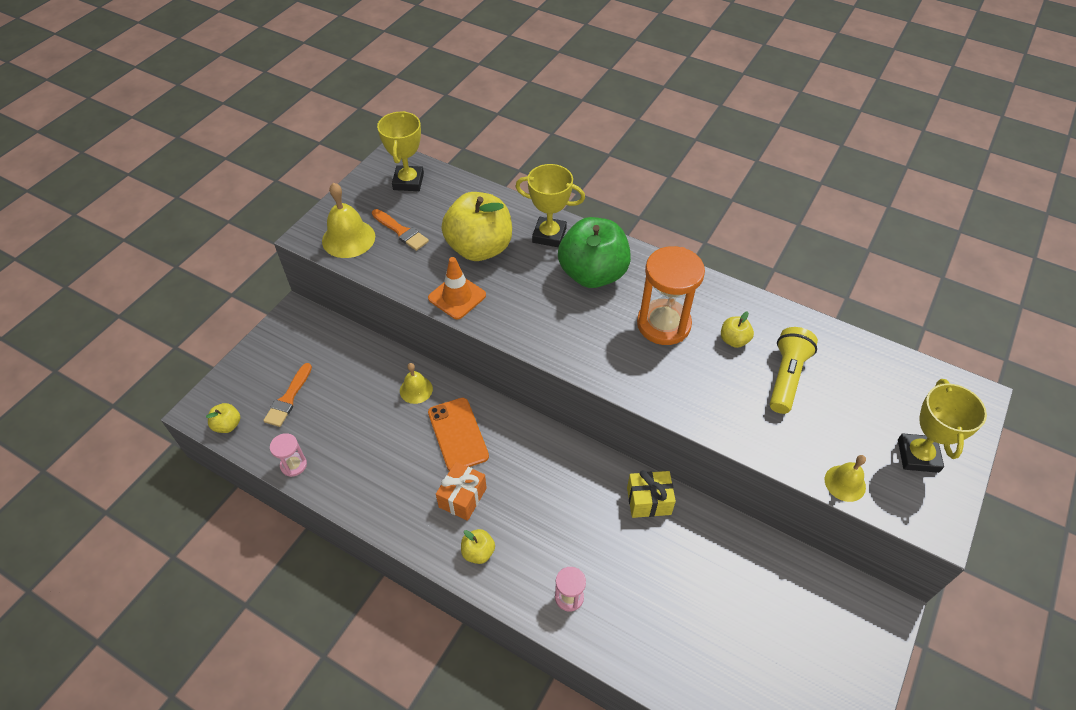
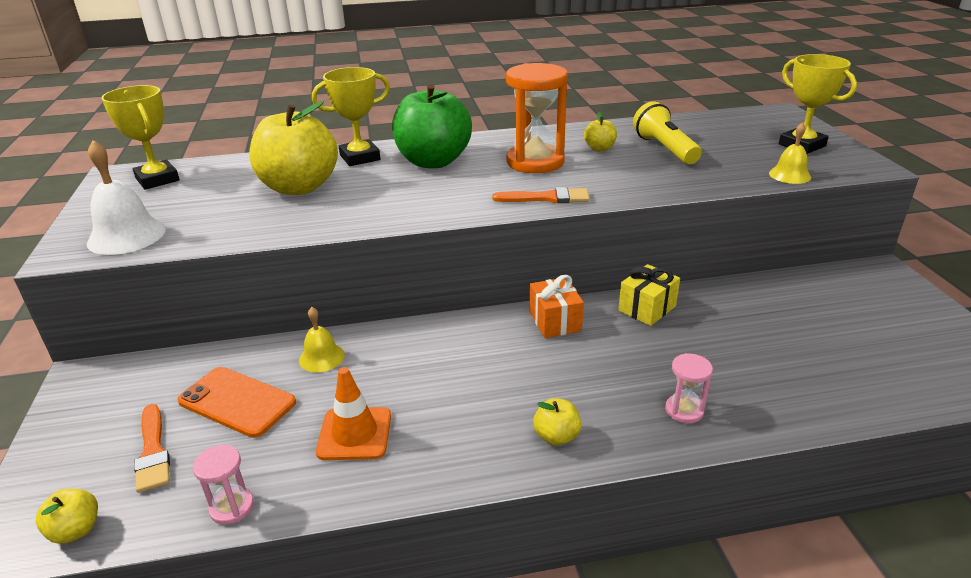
camera: 40 degrees left, 20 degrees down
yellow bell [322,183,375,258] -> white bell [87,140,166,255]
orange brush [372,209,429,251] -> orange brush moved to [493,187,590,203]
orange traffic cone [428,257,486,319] -> orange traffic cone moved to [316,367,391,460]
orange phone [428,398,489,471] -> orange phone moved to [177,367,296,438]
orange gift [436,462,487,521] -> orange gift moved to [530,275,584,338]

